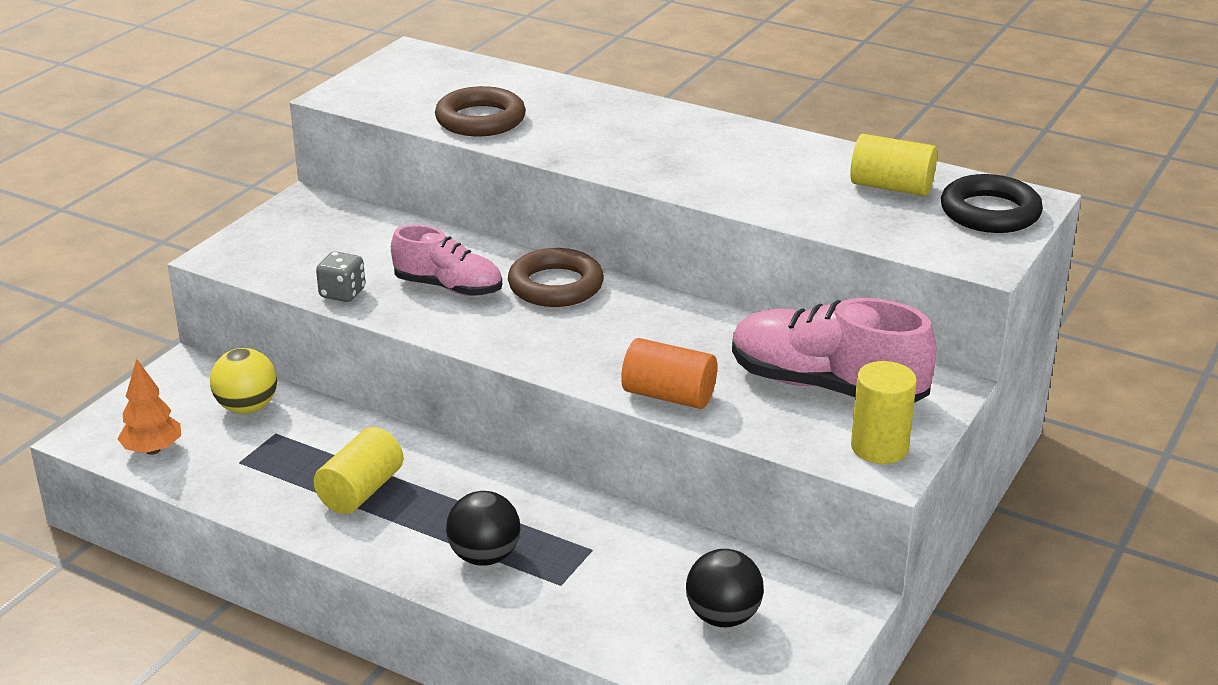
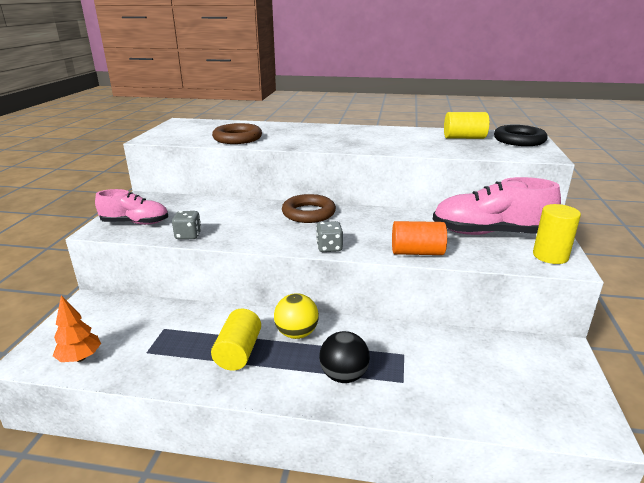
camera: 20 degrees left, 5 degrees down
yellow ball [210,348,277,414] -> yellow ball moved to [274,293,319,339]
pink shoe [391,225,502,296] -> pink shoe moved to [95,189,168,225]
black ball [686,549,764,627] -> none
none -> grey dice [316,221,343,252]

